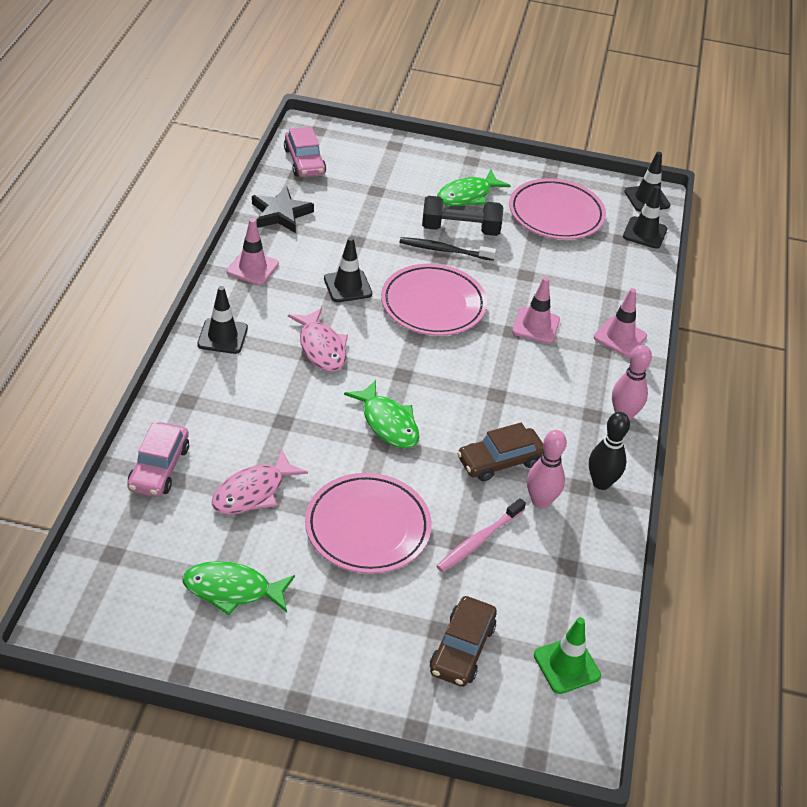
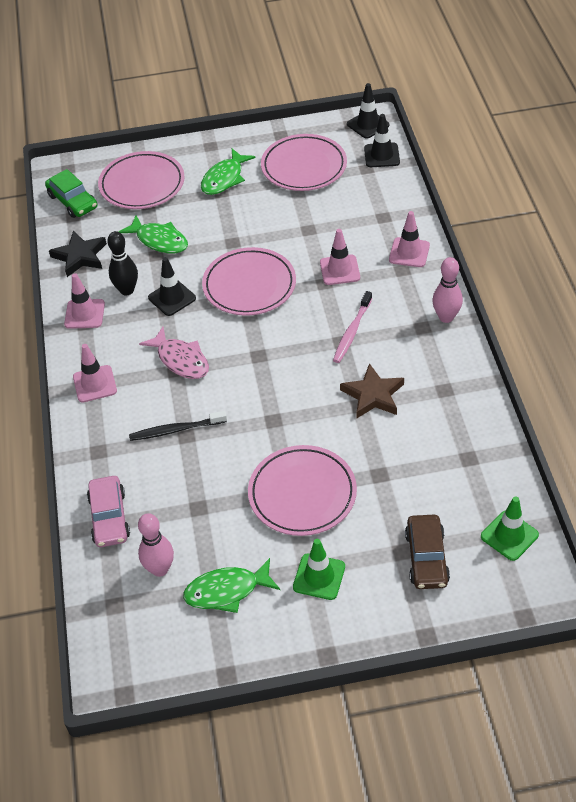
camera: 15 degrees left, 5 degrees up
black traffic cone [197,286,248,354] -> pink traffic cone [73,344,117,403]
pink fish [212,450,308,515] -> none
pink car [284,127,326,177] -> green car [45,169,97,218]
green fish [344,380,419,449] -> green fish moved to [118,215,188,254]
black toothbrush [399,237,496,261] -> black toothbrush moved to [129,411,227,441]
black dumbbell [422,196,503,236] -> none
pink toothbrush [437,498,526,572] -> pink toothbrush moved to [333,291,372,363]
brown car [457,423,544,481] -> brown star [340,363,404,418]
pink bowling pin [527,430,567,509] -> pink bowling pin moved to [138,513,174,577]
black bowling pin [589,412,630,490] -> black bowling pin moved to [107,231,138,295]
none -> pink plate [98,151,185,209]
none -> green traffic cone [293,539,345,600]

